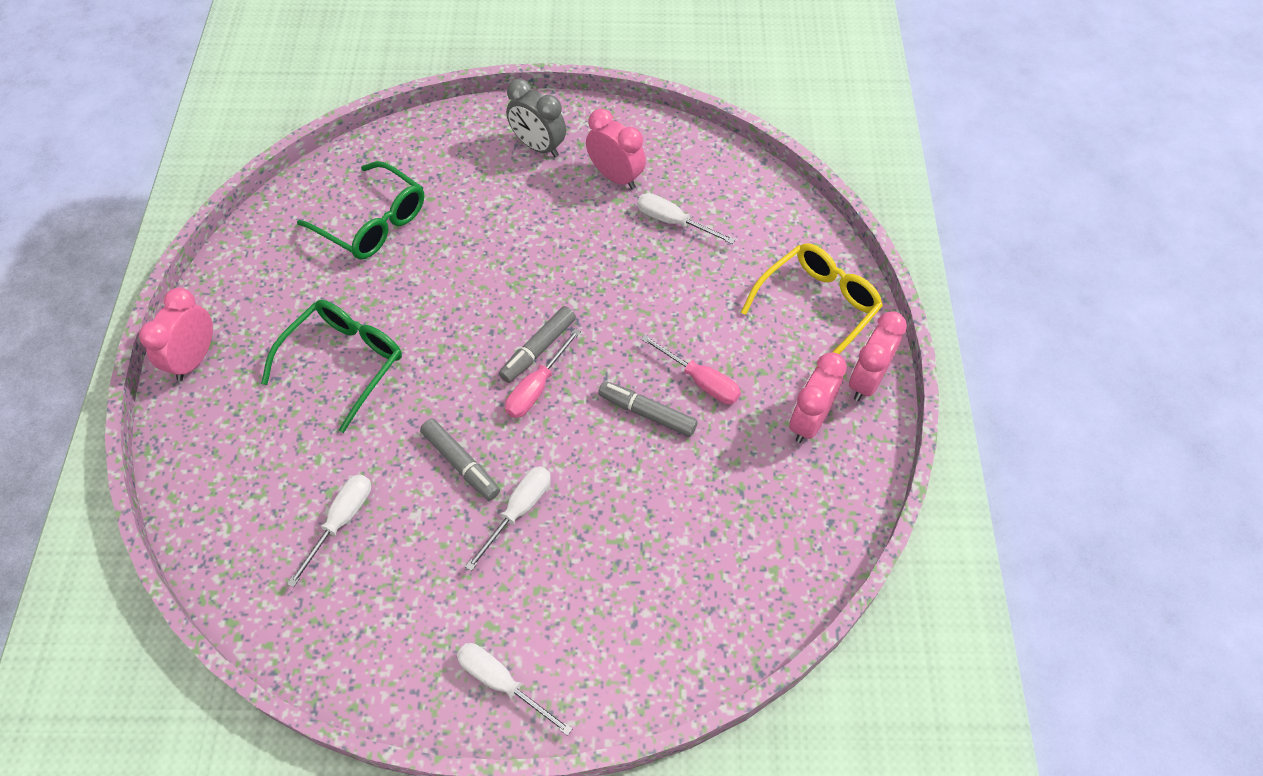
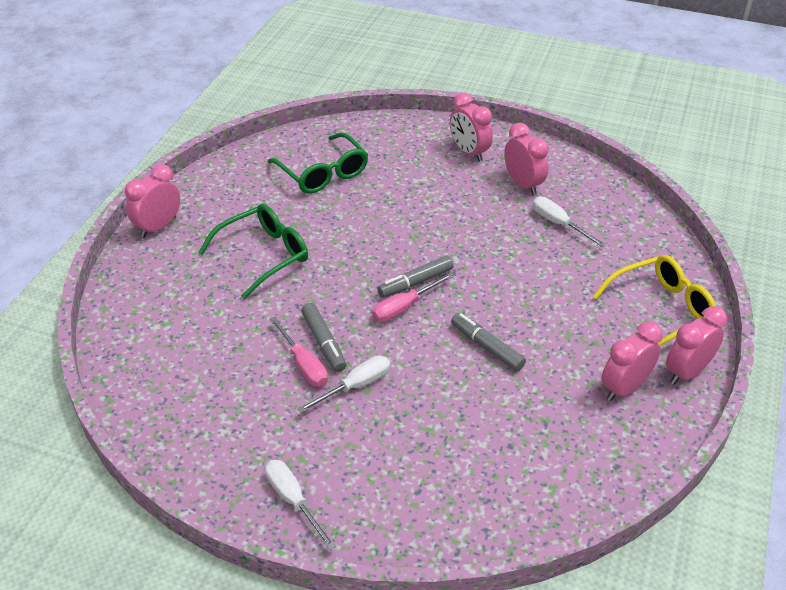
camera: 20 degrees right, 15 degrees down
white screwdriver [287,474,371,587] -> none
grey clock [506,79,566,157] -> pink clock [450,92,493,162]
pink screwdriver [641,335,741,404] -> pink screwdriver moved to [270,317,328,387]

